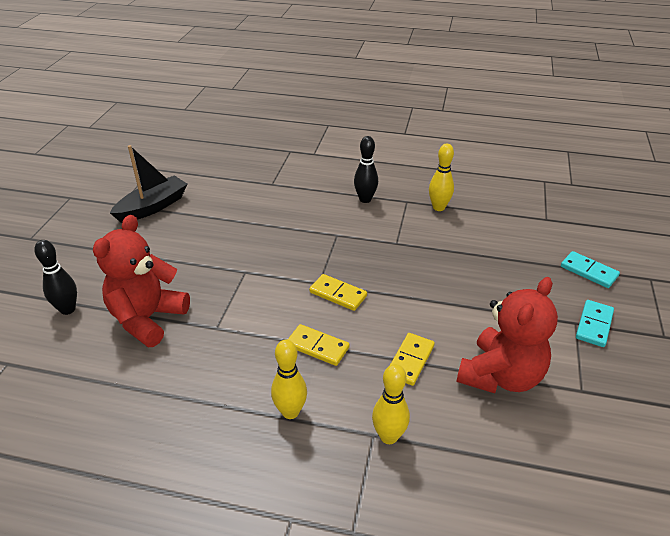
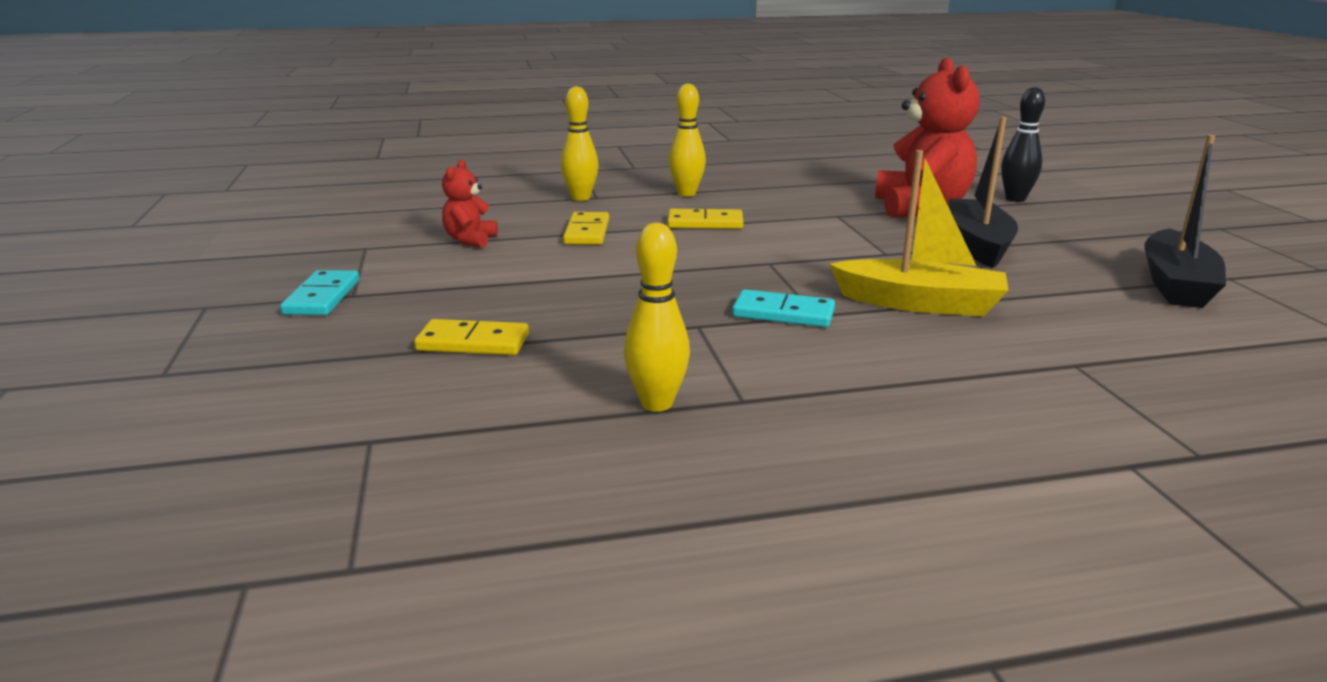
camera: 155 degrees right, 15 degrees down
yellow domino [309,274,367,311] -> yellow domino moved to [414,319,529,355]
black bowling pin [354,136,378,203] -> none
red teddy bear [456,277,558,393] -> red teddy bear [442,160,498,248], size x0.50
turquoise domino [561,251,620,288] -> turquoise domino moved to [732,289,835,327]
none -> yellow boat [829,150,1009,316]
none -> black boat [949,117,1018,268]

